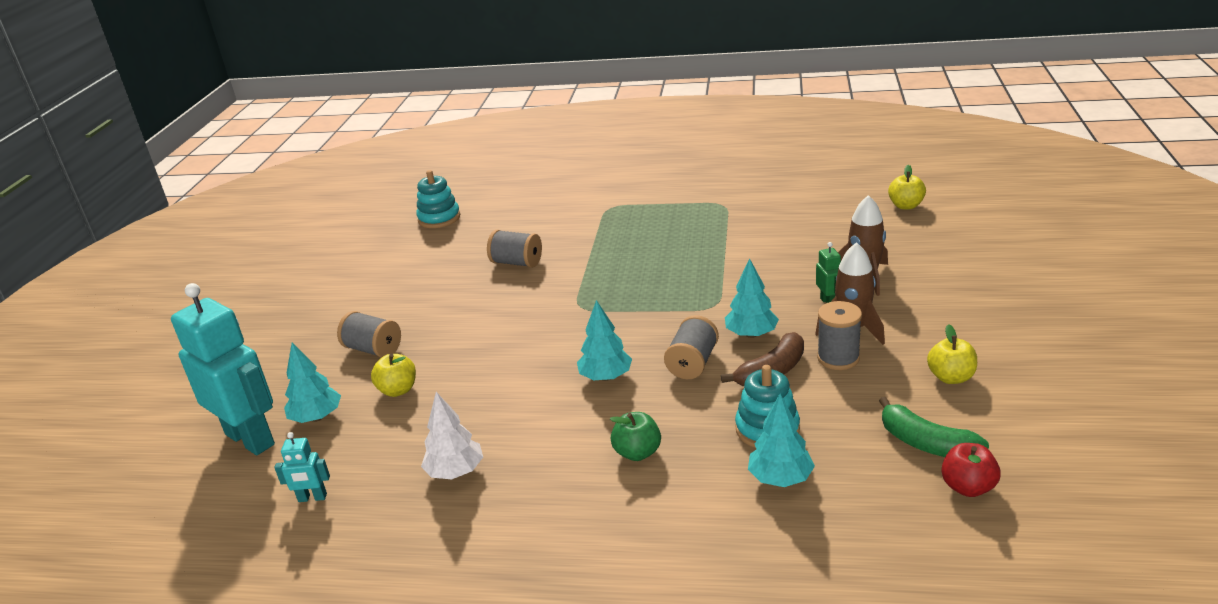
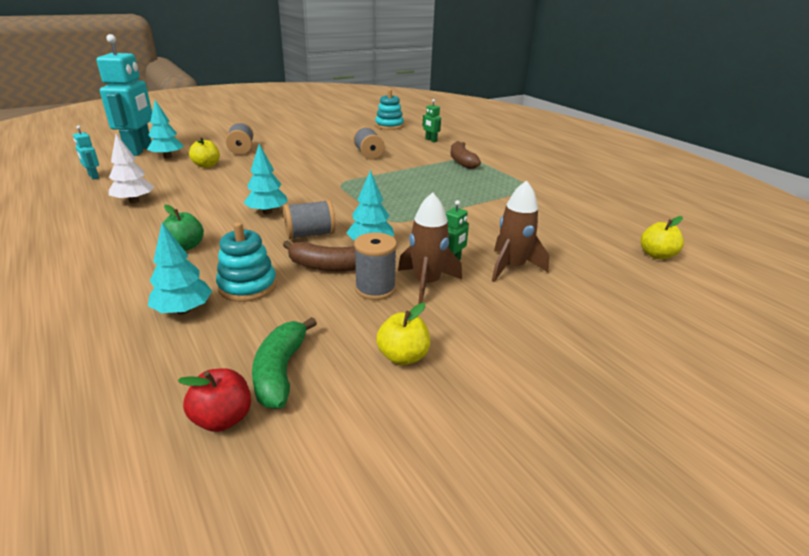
camera: 45 degrees right, 0 degrees up
none -> green robot [423,99,441,142]
none -> brown banana [451,141,481,169]

